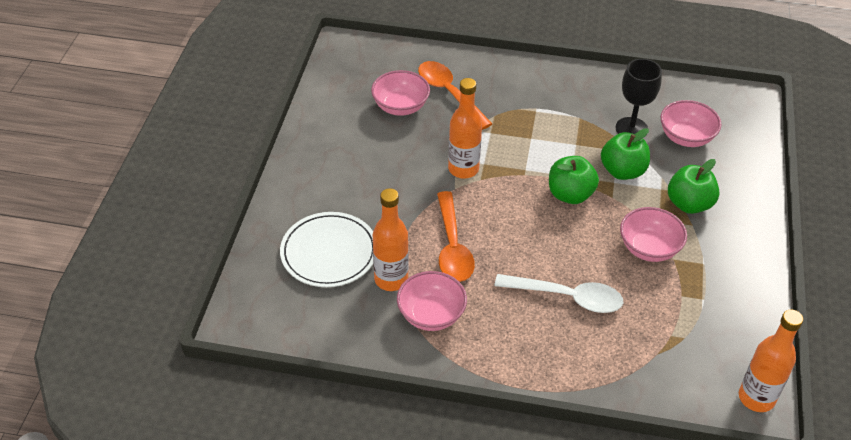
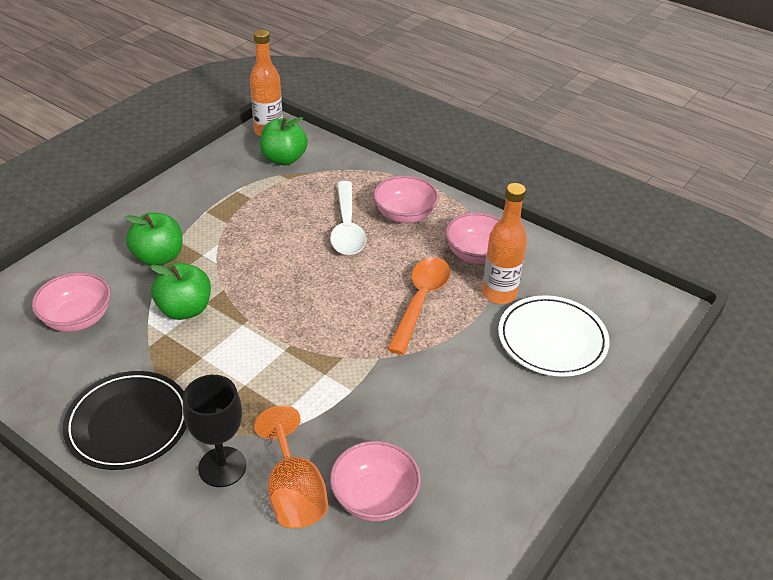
camera: 155 degrees left, 5 degrees down
orange spoon [418,61,493,130] -> orange goblet [254,405,328,528]
orange bottle [448,78,482,178] -> none
white spoon [494,274,623,313] -> white spoon turned 135 degrees counterclockwise [330,181,366,255]
green apple [549,156,599,204] -> green apple moved to [260,117,308,165]
black goblet [615,59,662,134] -> black goblet moved to [183,375,247,487]
pink bowl [620,207,687,262] -> pink bowl moved to [373,176,439,223]
none -> black plate [63,371,187,470]

